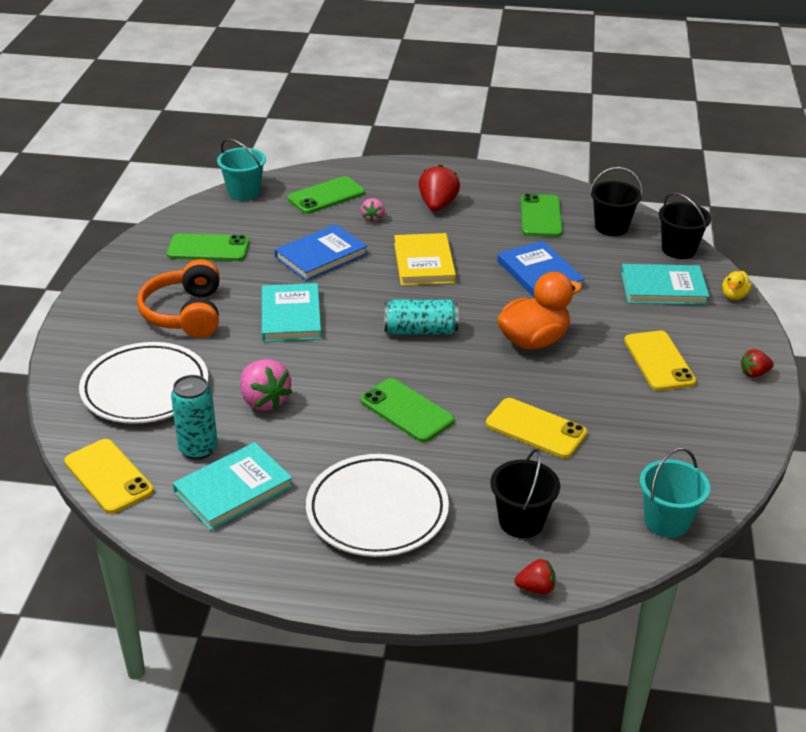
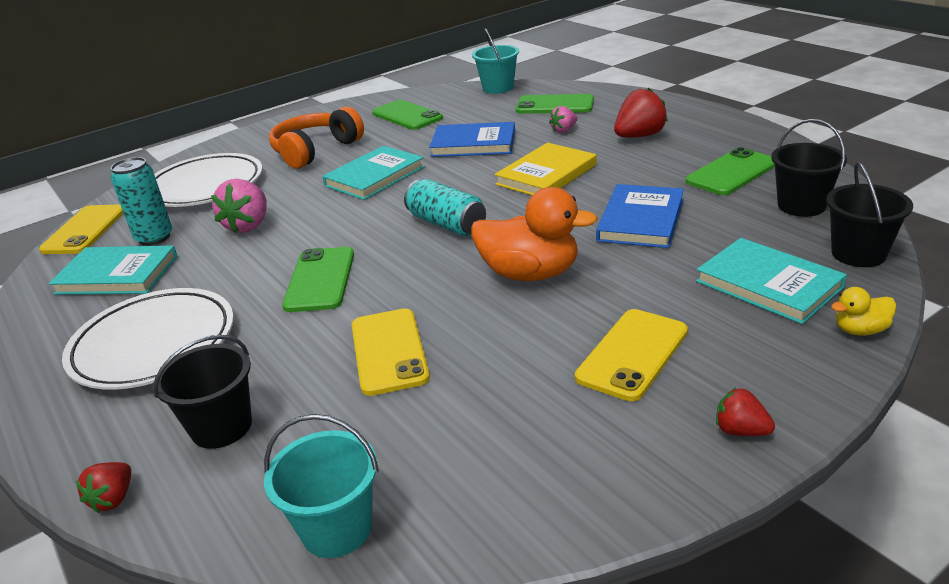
camera: 50 degrees right, 5 degrees down
red strawberry [515,559,556,595] -> red strawberry turned 60 degrees clockwise [76,462,131,513]

